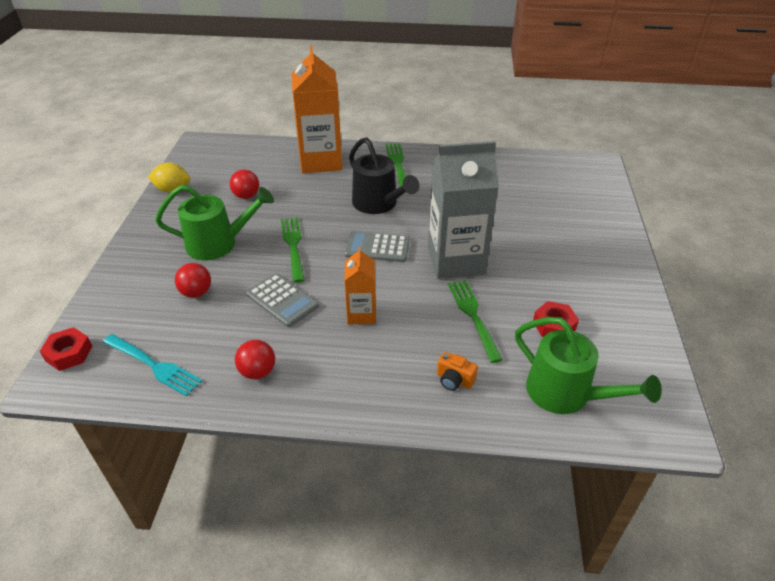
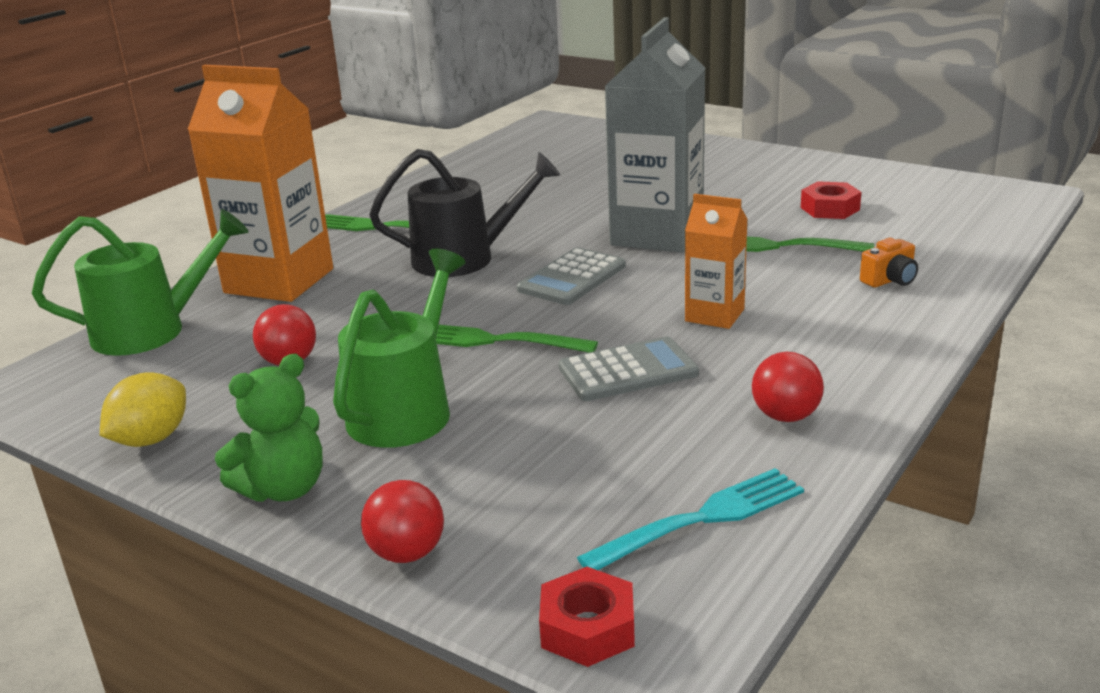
camera: 60 degrees left, 15 degrees down
red ball [175,263,211,298] -> red ball moved to [361,480,444,563]
green watering can [515,317,662,414] -> green watering can moved to [32,209,248,356]
none -> green teddy bear [215,354,323,502]

